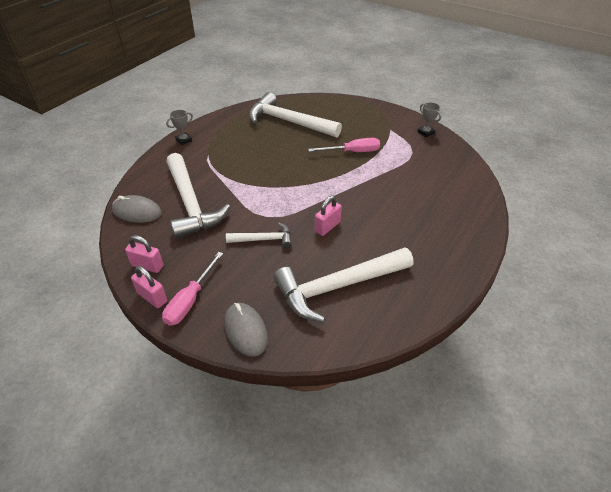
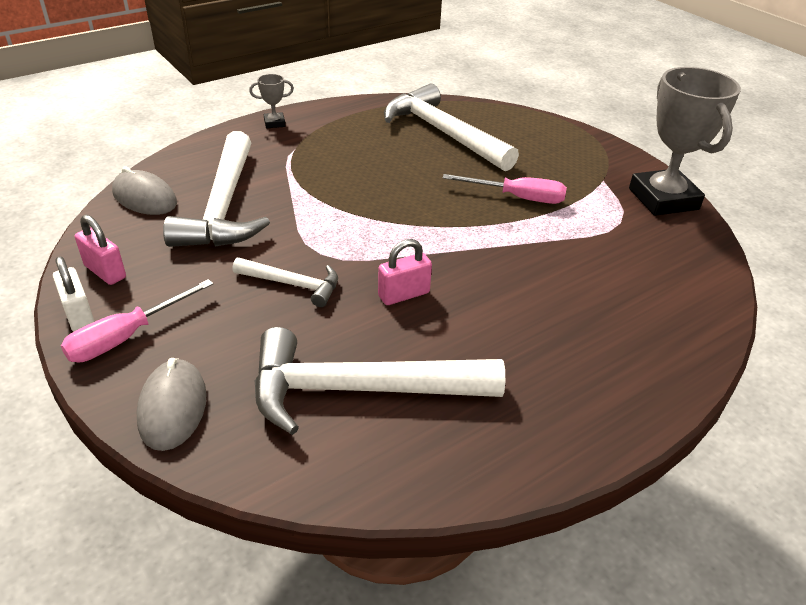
camera: 20 degrees right, 5 degrees down
pink padlock [131,266,167,308] -> white padlock [53,256,95,332]
grey trophy [418,102,441,137] -> grey trophy [629,67,741,216], size x2.36

